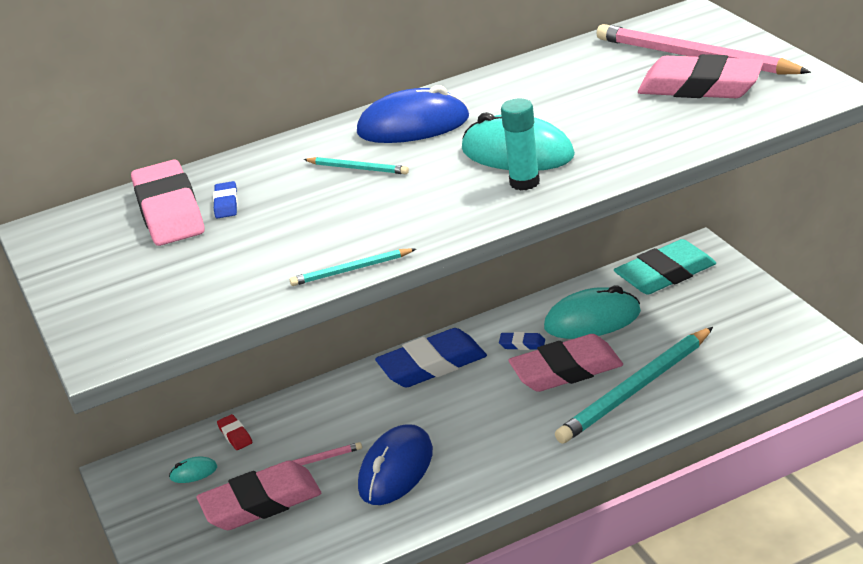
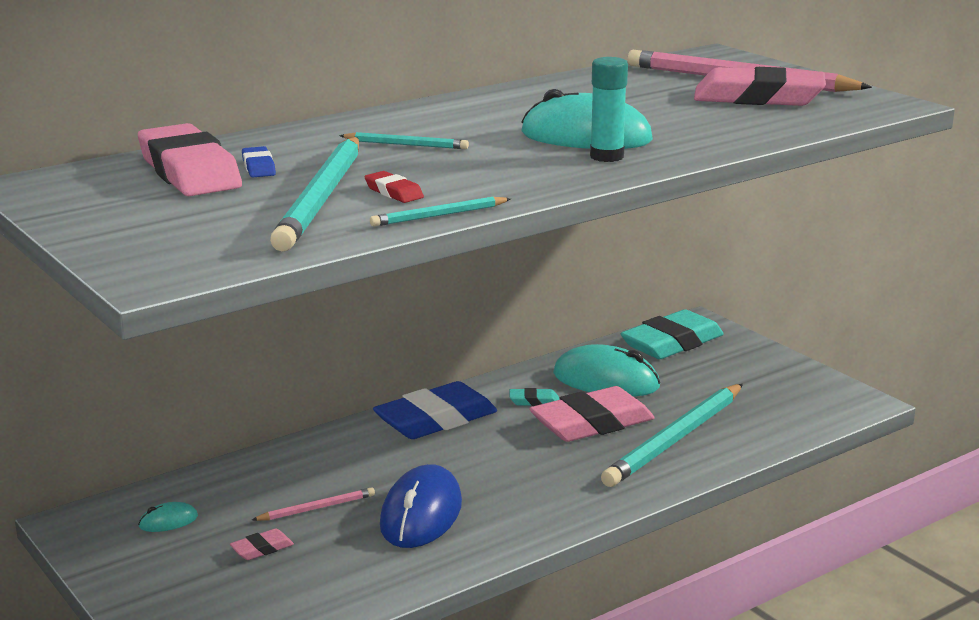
camera: 15 degrees left, 10 degrees down
pink eraser [197,460,321,530] -> pink eraser [230,528,294,560], size x0.42
red eraser [217,414,253,450] -> red eraser moved to [365,171,424,203]
blue mouse [357,85,469,143] -> none
blue eraser [499,332,545,350] -> turquoise eraser [509,388,559,406]
turquoise mouse [544,286,641,339] -> turquoise mouse turned 45 degrees clockwise [553,344,660,396]
none -> turquoise pencil [270,137,359,252]

